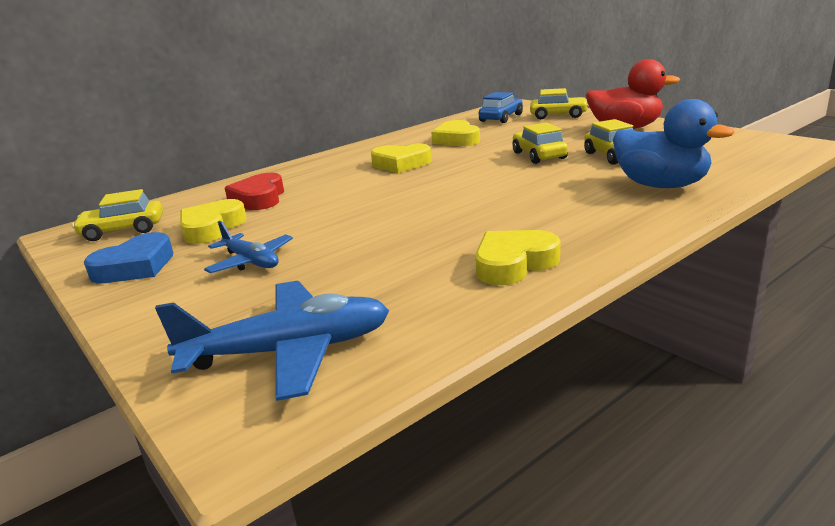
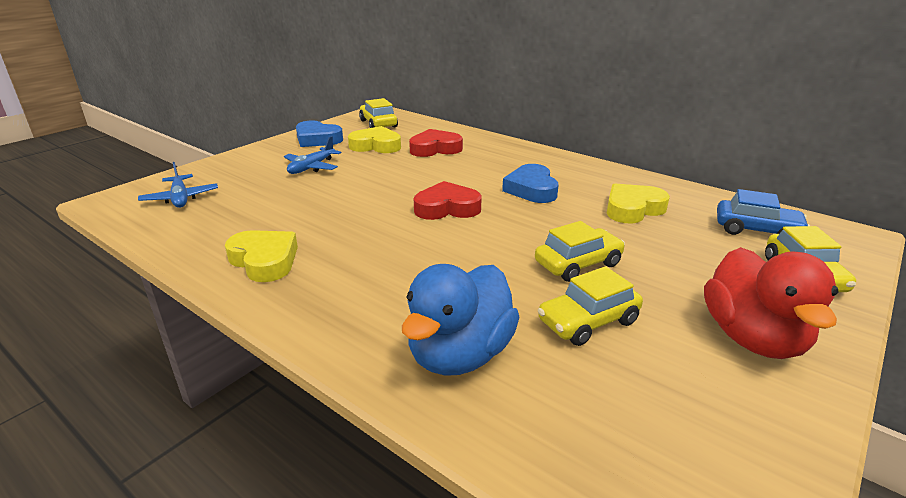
camera: 75 degrees right, 5 degrees up
blue plane [155,280,389,401] -> blue plane [138,162,218,208], size x0.60
yellow heart [371,144,432,173] -> blue heart [502,164,559,203]
none -> red heart [414,181,482,220]

